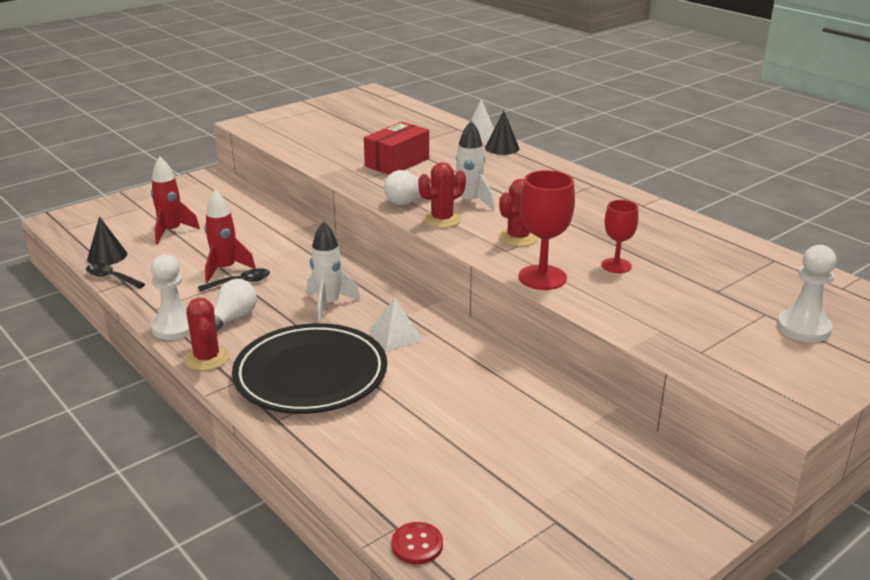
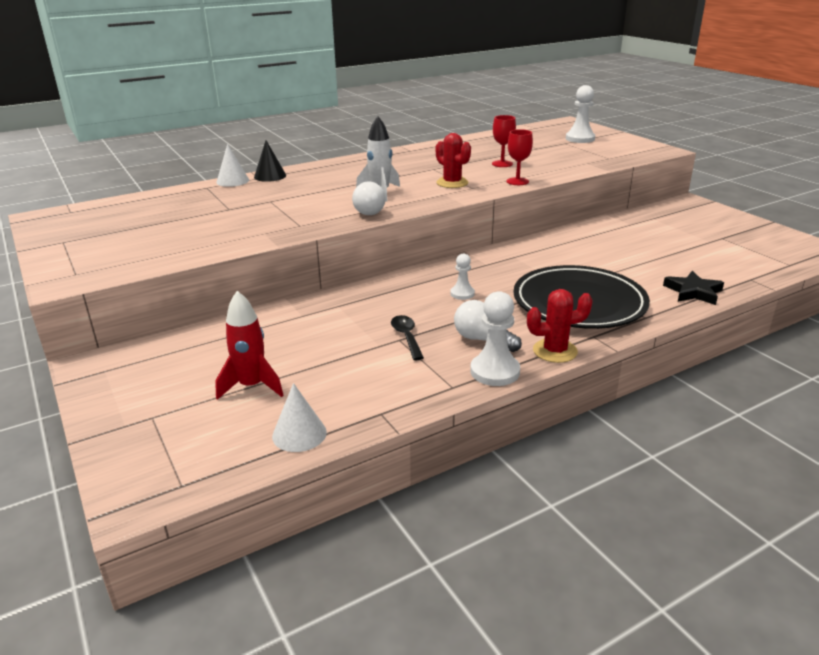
camera: 80 degrees left, 0 degrees up
black spoon [86,263,145,289] -> none
black cone [87,216,127,265] -> white cone [272,383,327,452]
red rocket [204,190,256,283] -> none
white rocket [307,221,360,321] -> white pawn [450,254,475,300]
red box [364,122,429,175] -> none
white pyramid [369,298,423,351] -> none
red button [391,522,443,565] -> none
red cactus [418,162,466,228] -> none
red goblet [518,170,575,290] -> red goblet [506,129,533,185], size x0.63
none -> black star [663,271,724,305]

